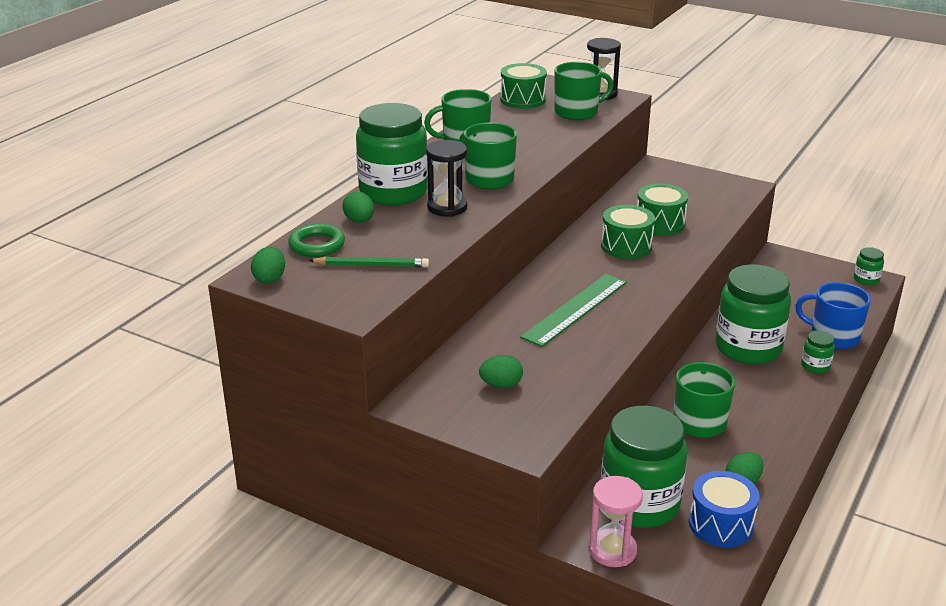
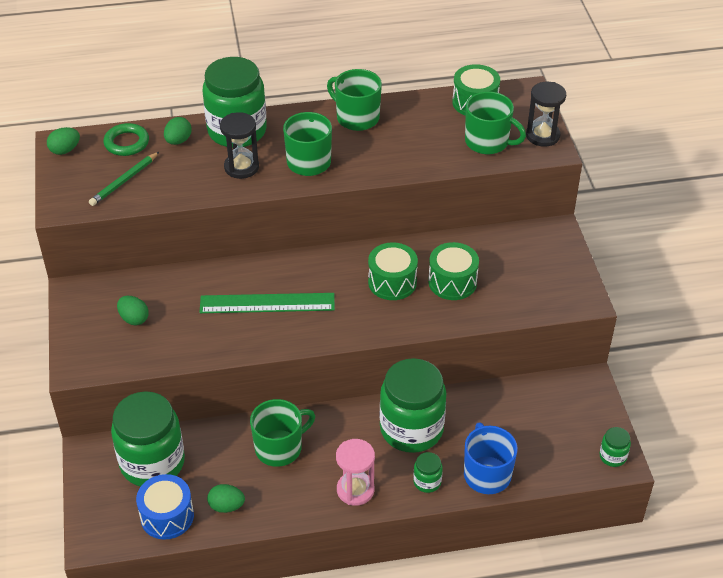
camera: 50 degrees right, 15 degrees up
green pencil [308,257,429,268] -> green pencil turned 75 degrees clockwise [89,152,159,206]
pink hourglass [589,476,643,567] -> pink hourglass moved to [336,439,375,506]

